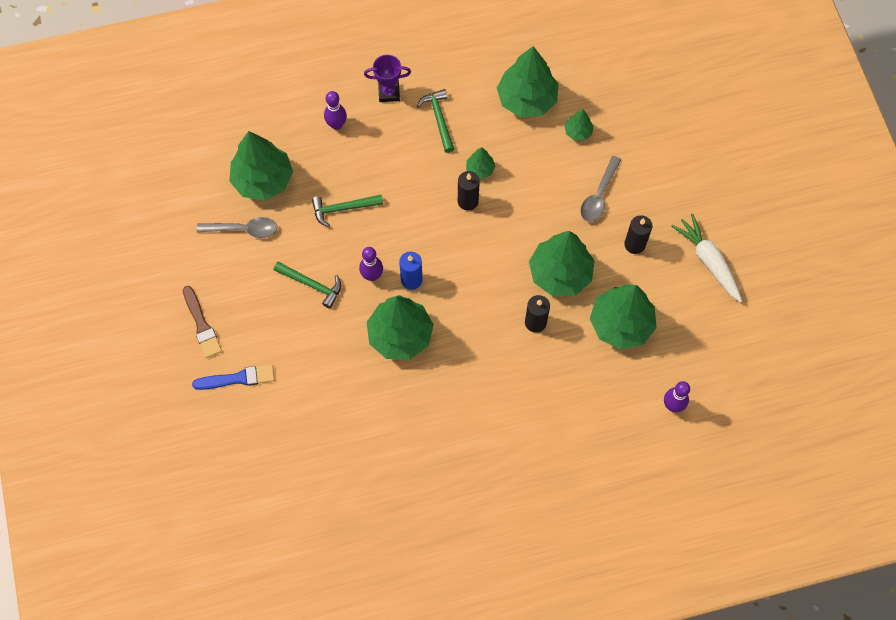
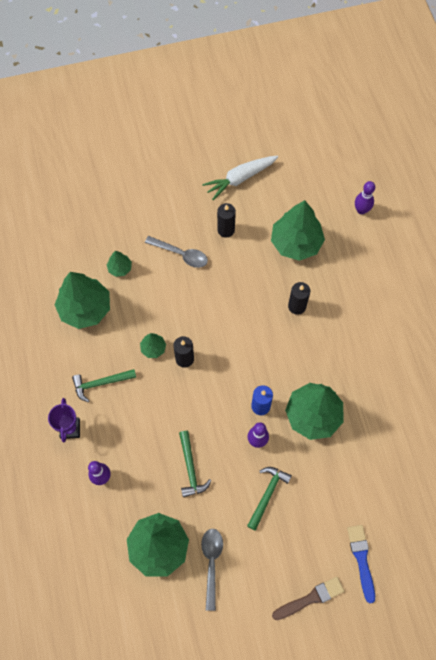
camera: 90 degrees left, 0 degrees up
green tree [529,231,595,296] -> none

